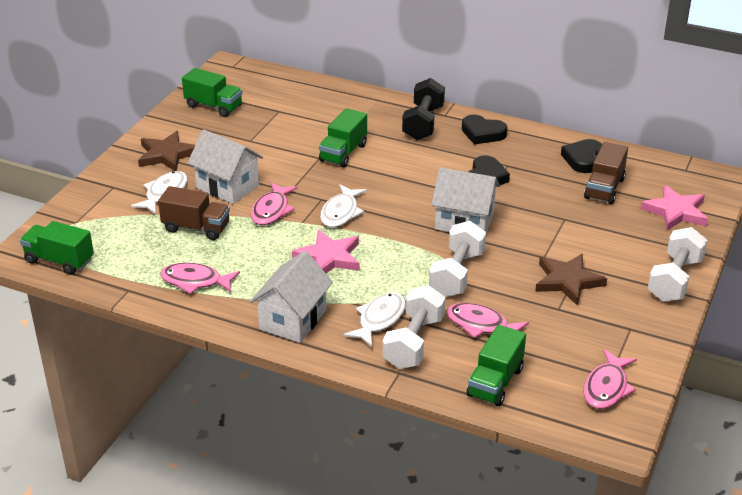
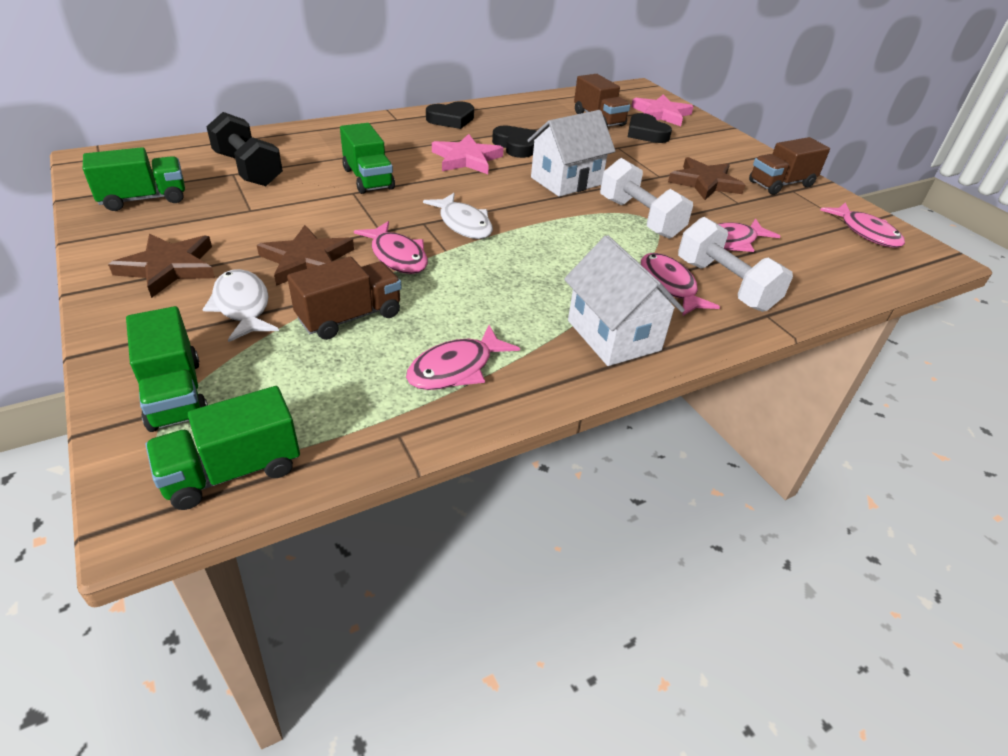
camera: 55 degrees left, 5 degrees up
white house [188,129,263,204] -> brown star [257,225,354,286]
pink star [292,230,360,273] -> pink star moved to [432,134,504,174]
white fish [343,293,406,347] -> pink fish [641,253,720,316]
black dumbbell [402,78,445,140] -> black dumbbell moved to [206,112,283,186]
green truck [467,325,526,406] -> green truck moved to [126,306,208,432]
black heart [561,139,602,173] -> black heart moved to [628,113,672,143]
white dumbbell [648,227,707,302] -> none
none -> brown truck [749,137,830,195]

